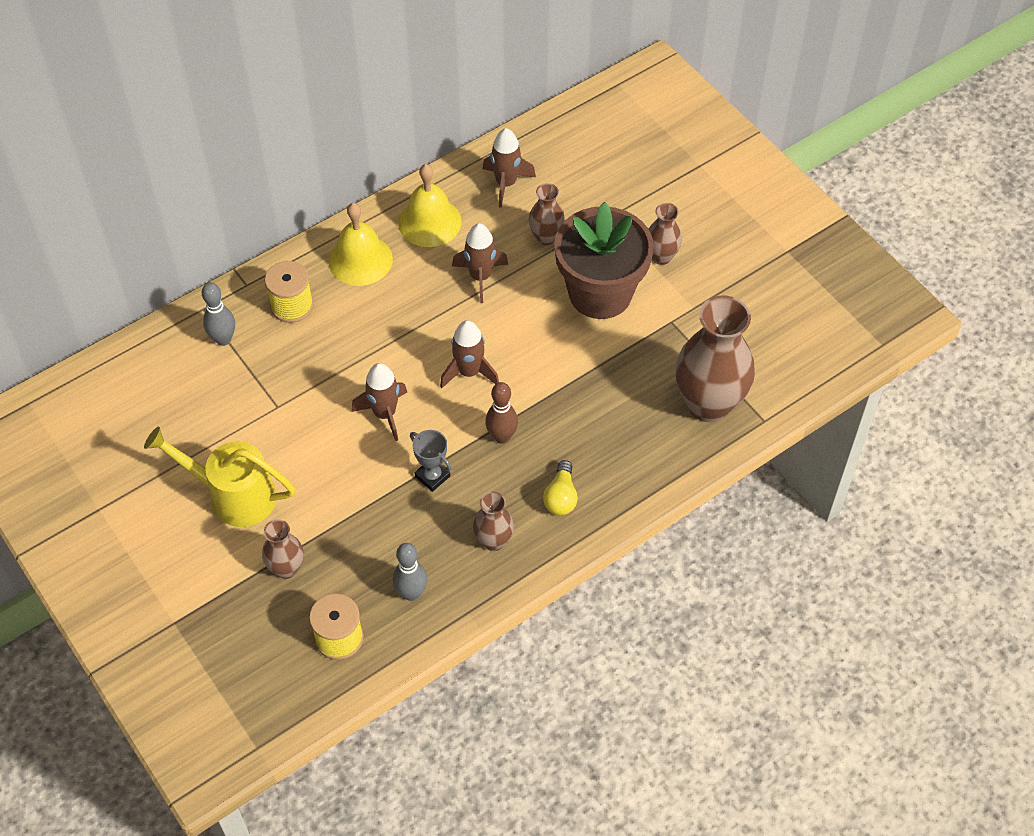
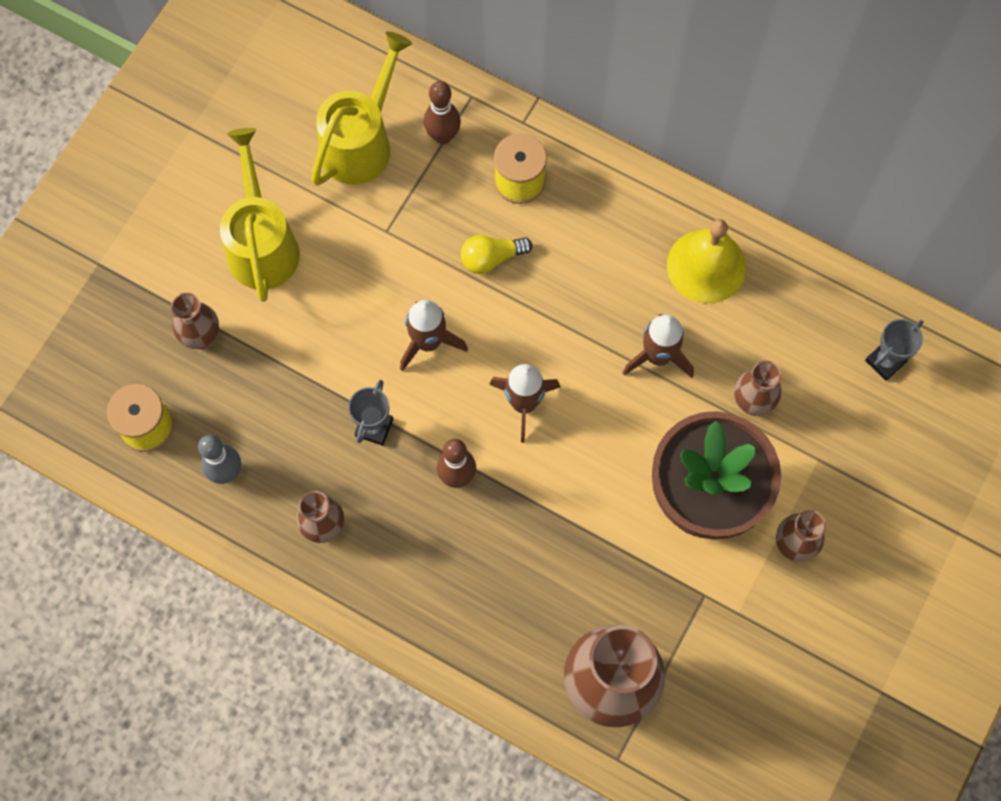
camera: 65 degrees right, 15 degrees up
grey bowling pin [202,282,235,346] -> brown bowling pin [424,81,461,144]
yellow bell [328,203,393,286] -> none
brown rocket [483,128,536,208] -> none
yellow light bulb [543,460,578,515] -> yellow light bulb moved to [461,235,532,274]
none -> yellow watering can [311,31,412,185]
none -> grey trophy [865,319,924,381]

